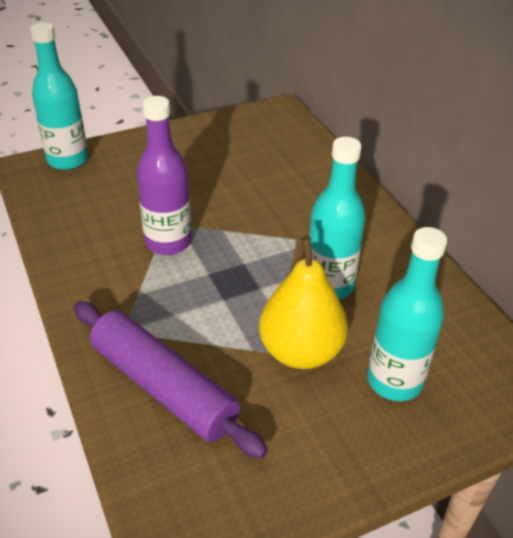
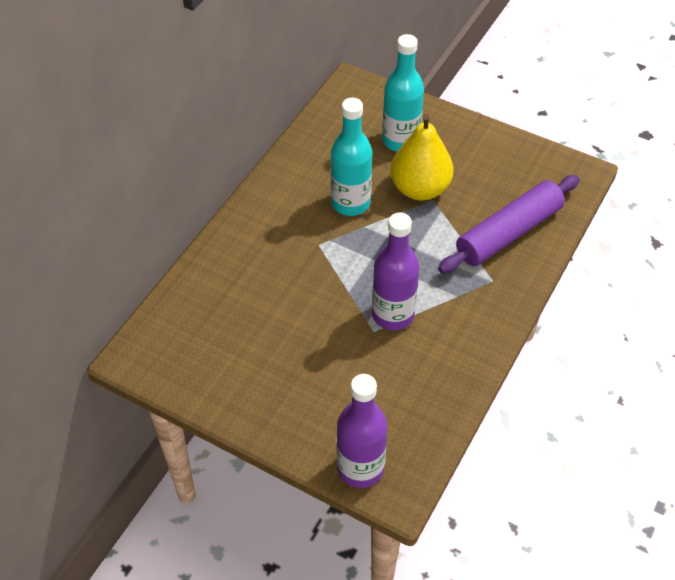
camera: 125 degrees left, 10 degrees up
turquoise bottle [30,22,88,170] -> purple bottle [336,374,388,488]
purple rolling pin [74,301,268,459] -> purple rolling pin turned 45 degrees clockwise [438,175,580,273]

